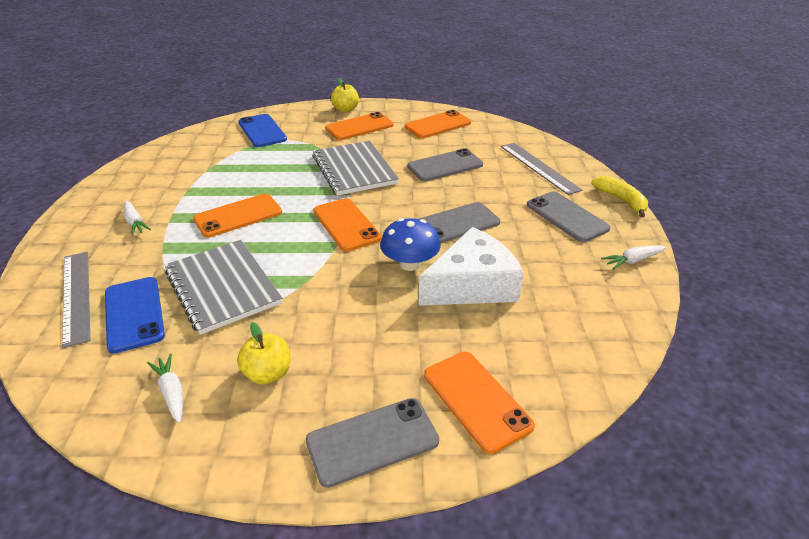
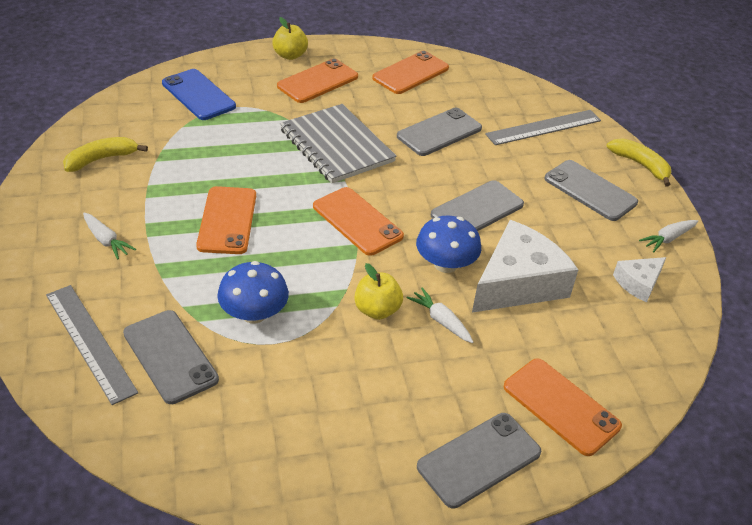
camera: 15 degrees left, 5 degrees up
blue phone [105,277,165,354] -> grey phone [123,310,219,404]
white carrot [147,354,183,423] -> white carrot moved to [407,288,473,343]
grey notebook [164,240,282,335] -> blue mushroom [217,261,289,324]
orange phone [193,194,282,238] -> orange phone turned 45 degrees counterclockwise [196,186,256,254]
yellow apple [237,322,290,384] -> yellow apple moved to [354,263,403,320]
grey ruler [501,143,582,195] -> grey ruler turned 75 degrees counterclockwise [485,110,601,145]
none -> yellow banana [63,137,148,172]
none -> white cheese [613,257,666,303]

